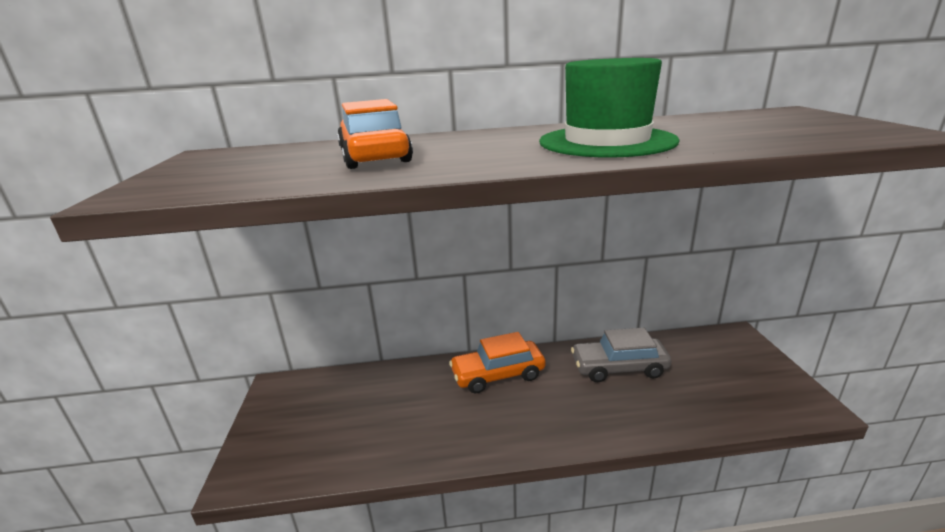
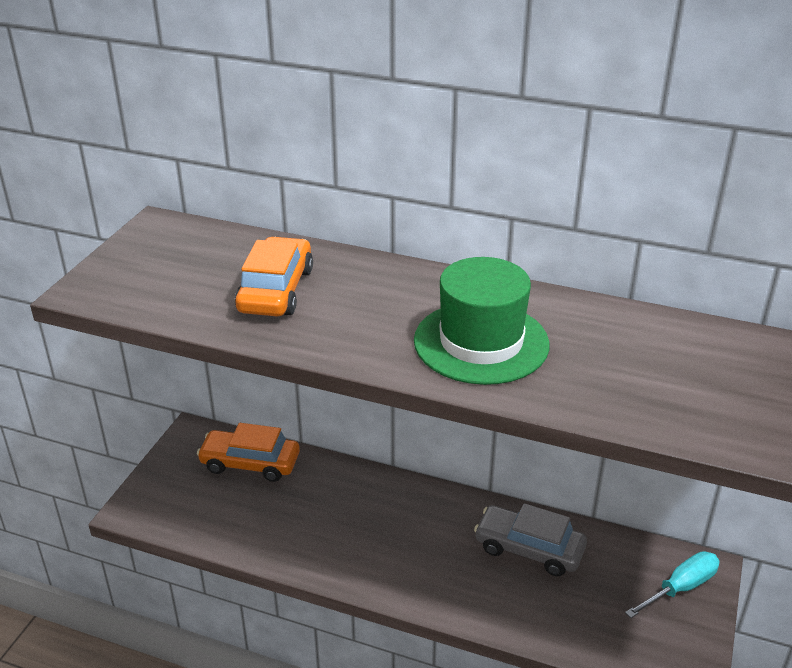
camera: 25 degrees right, 10 degrees up
orange car [449,332,546,393] -> orange car moved to [197,423,300,482]
none -> turquoise screwdriver [625,551,719,618]

